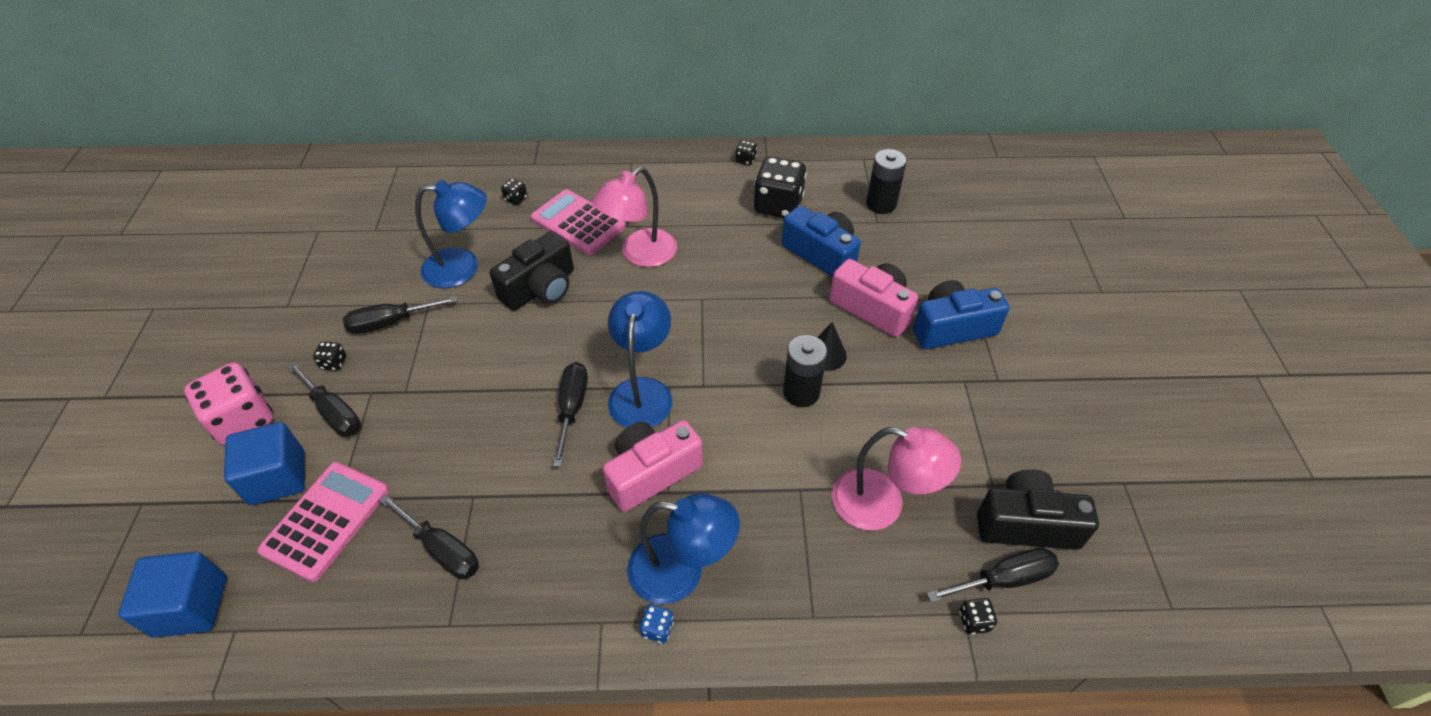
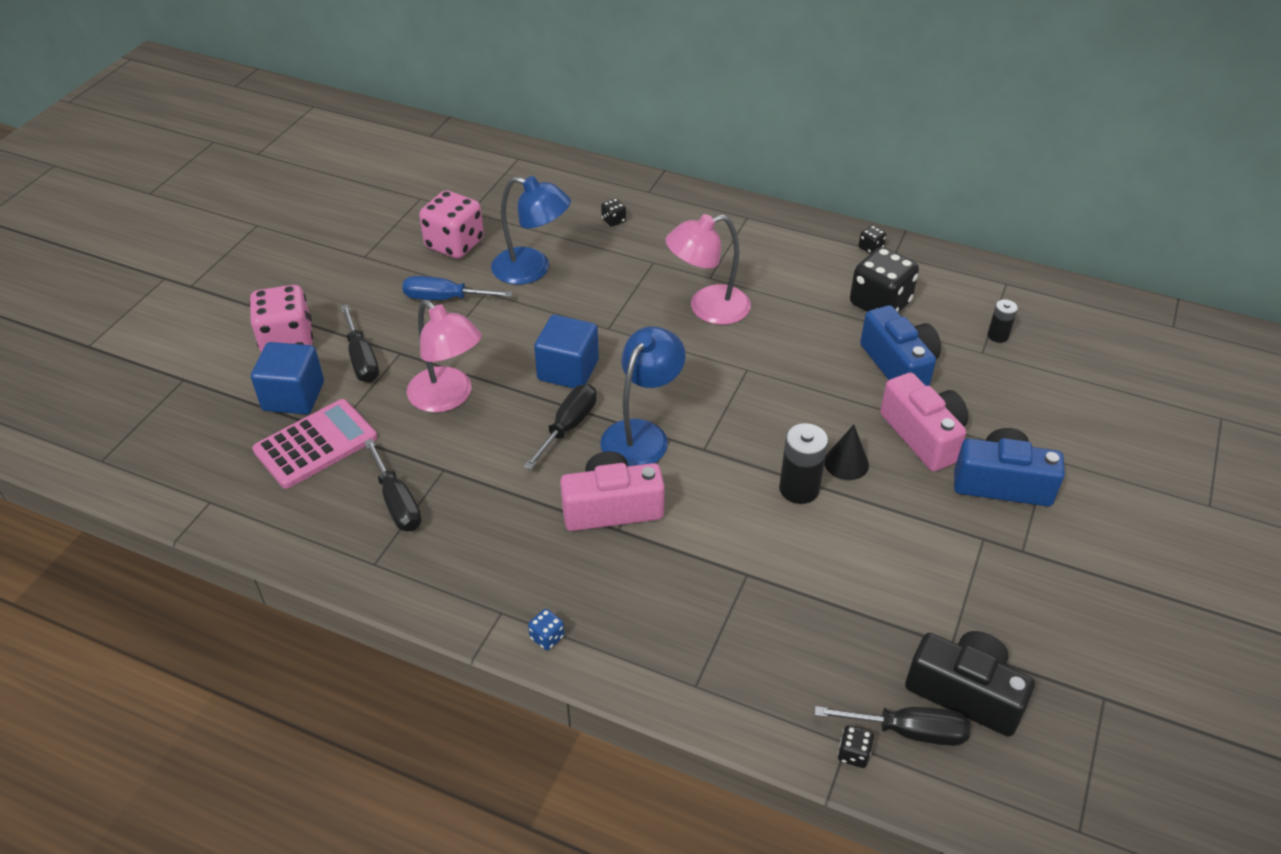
camera: 25 degrees right, 5 degrees down
blue cube [118,552,227,638] -> blue cube moved to [534,315,599,388]
black dice [313,342,346,371] -> none
black screwdriver [343,296,457,334] -> blue screwdriver [402,276,512,300]
black camera [490,231,574,311] -> none
pink calculator [531,189,626,255] -> none
blue lamp [627,494,740,604] -> none
pink lamp [832,427,961,530] -> pink lamp moved to [407,300,482,413]
black battery [866,149,907,214] -> black battery [988,300,1018,343], size x0.59
none -> pink dice [419,190,484,259]

